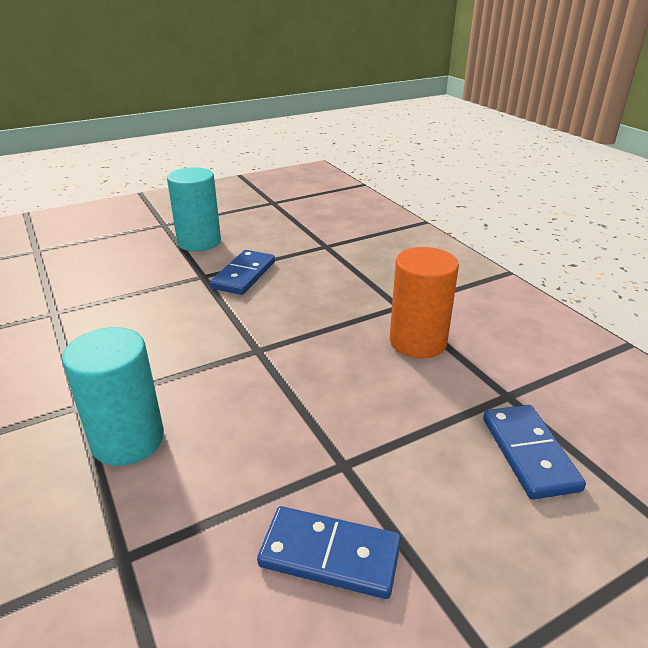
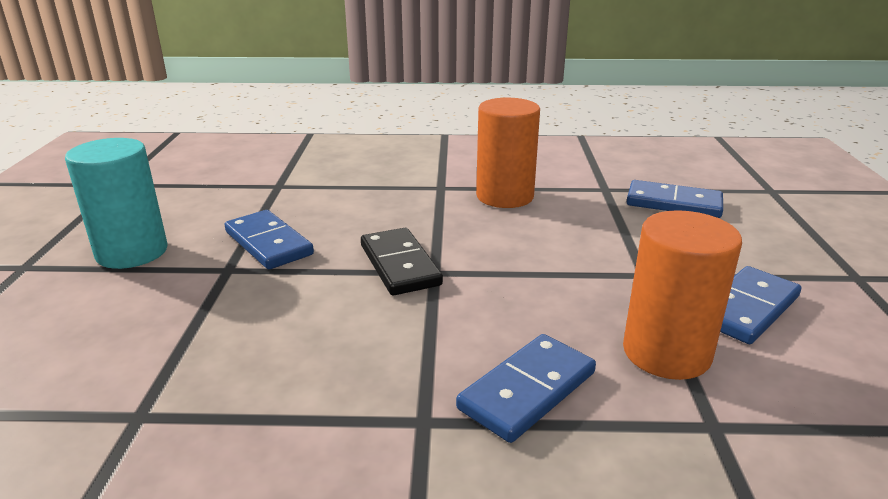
camera: 60 degrees left, 5 degrees down
turquoise cylinder [62,327,164,466] -> blue domino [456,334,596,443]
none -> black domino [361,228,443,295]
none -> orange cylinder [623,210,742,380]

